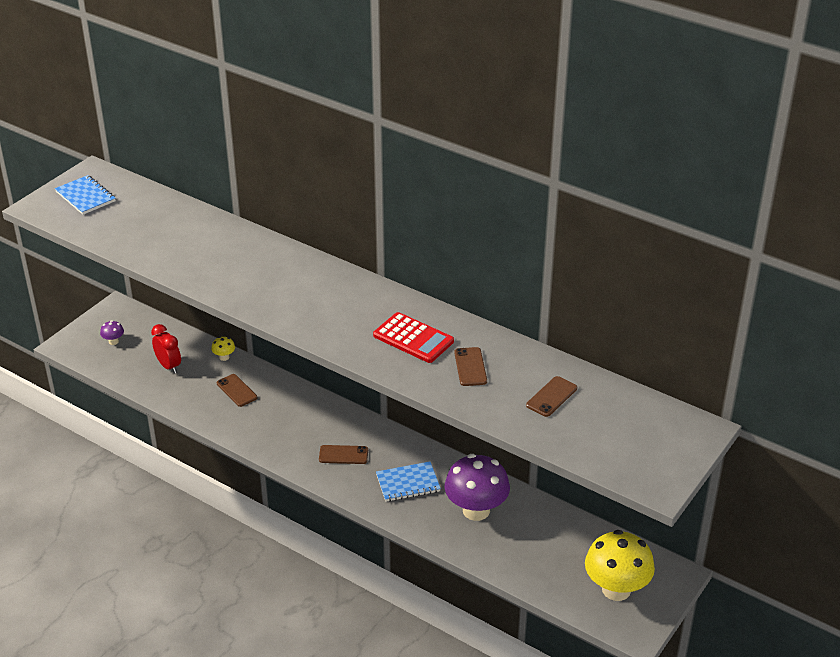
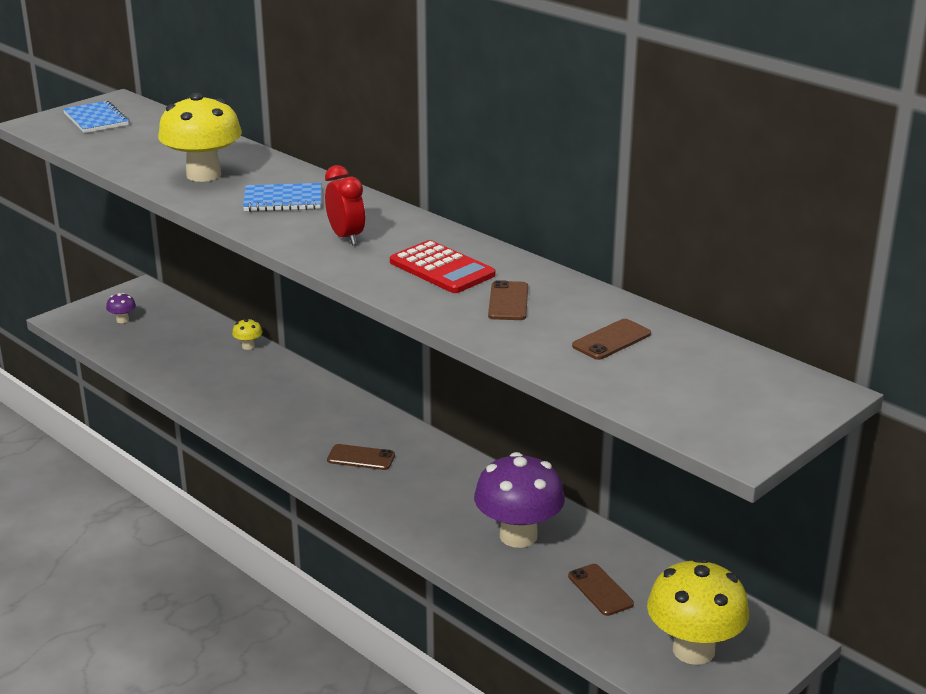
camera: 10 degrees right, 10 degrees down
red clock [151,324,181,374] -> red clock moved to [325,165,365,245]
brown phone [217,374,257,407] -> brown phone moved to [568,564,634,616]
blue notebook [376,462,441,502] -> blue notebook moved to [243,183,321,212]
none -> yellow mushroom [158,93,242,182]

